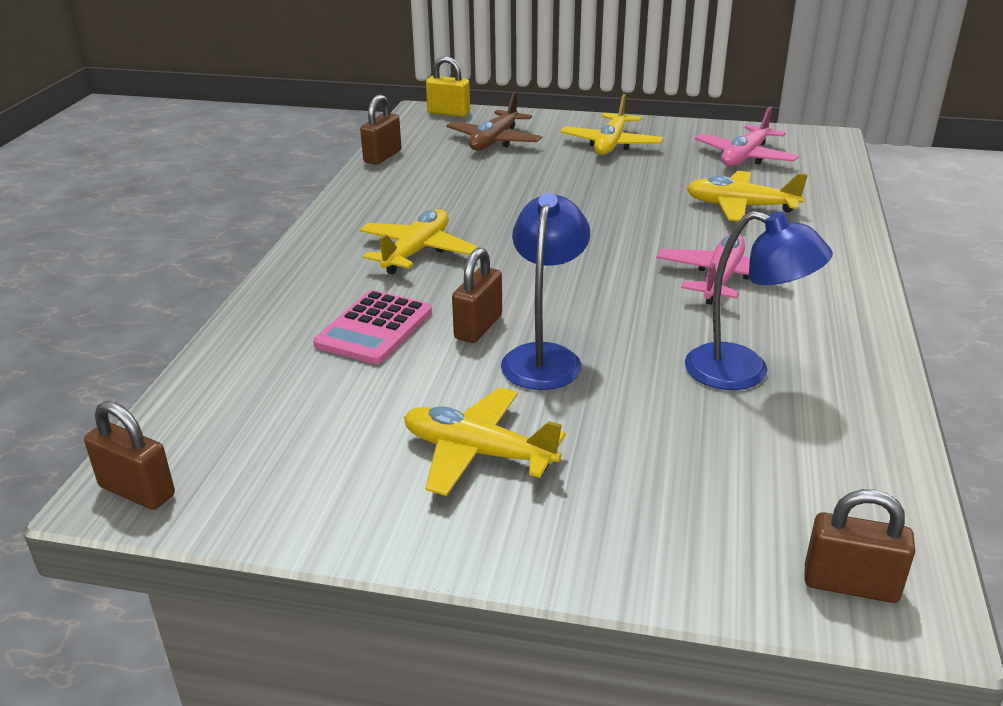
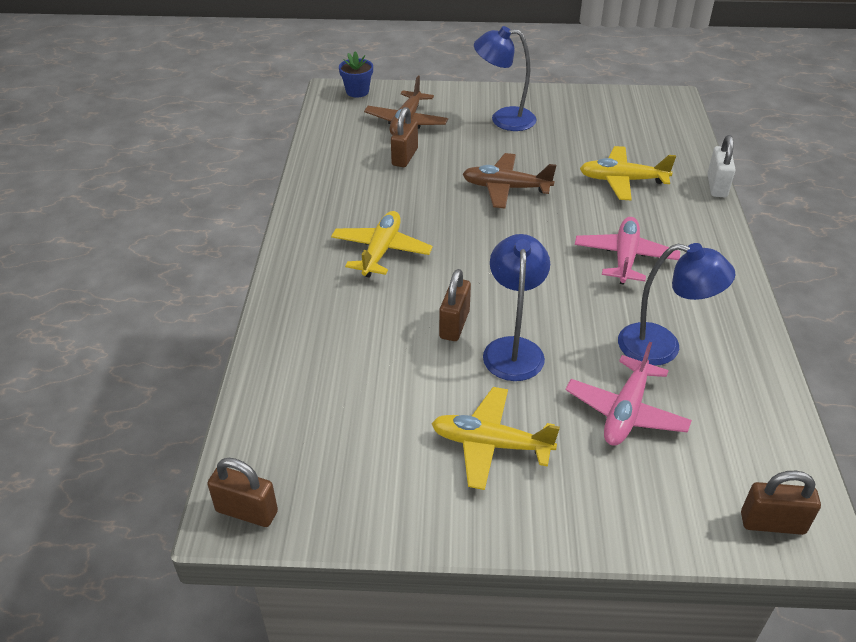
camera: 10 degrees left, 10 degrees up
pink calculator [313,290,432,364] -> none
brown padlock [360,95,401,165] -> brown padlock moved to [391,107,418,167]
yellow padlock [426,56,470,117] -> blue flower pot [339,51,373,98]
yellow plane [560,94,663,155] -> blue lamp [474,26,536,131]
pink plane [695,107,799,166] -> pink plane moved to [566,342,692,446]
none -> brown plane [463,153,556,208]
none -> white padlock [707,135,735,197]

